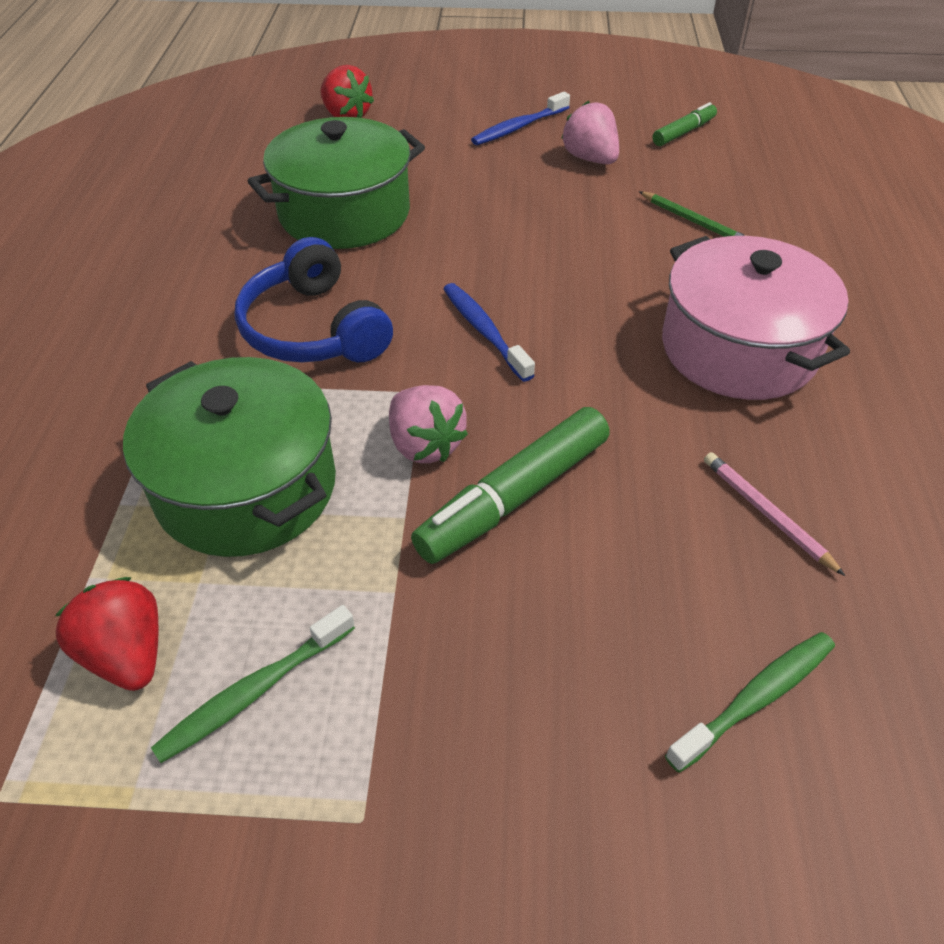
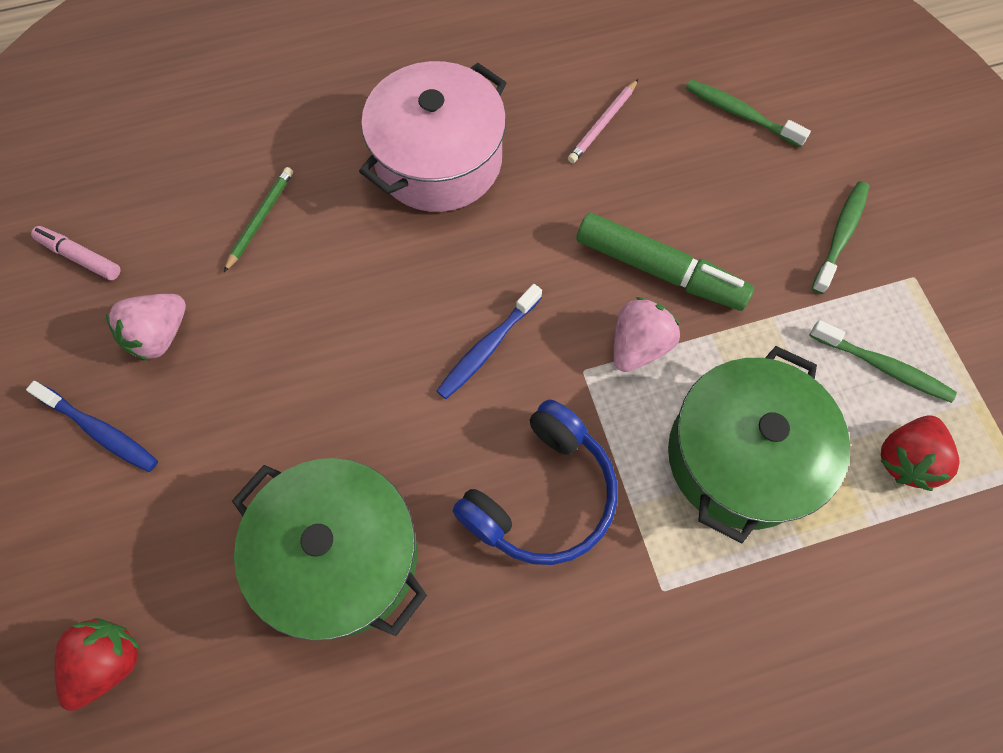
camera: 110 degrees left, 20 degrees up
green marker [652,102,717,146] -> pink marker [31,226,120,280]
none -> green toothbrush [812,181,869,294]

